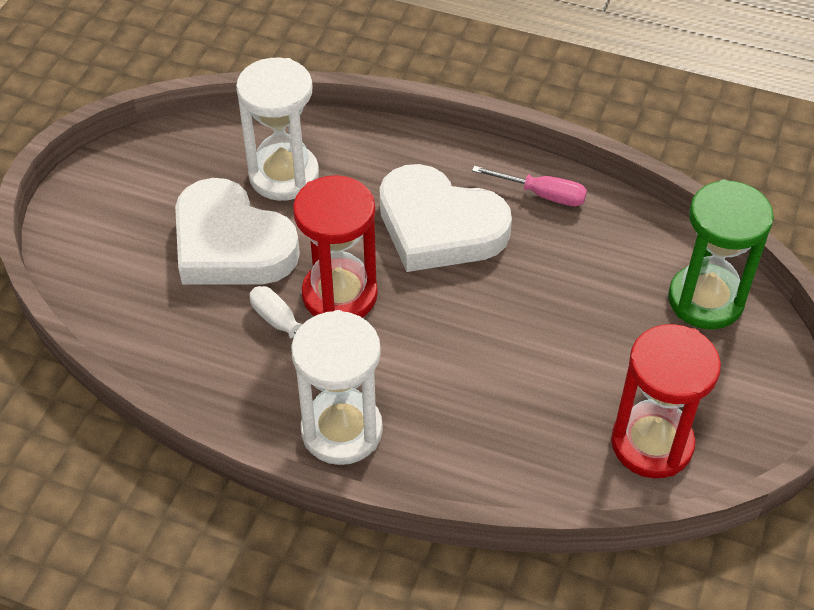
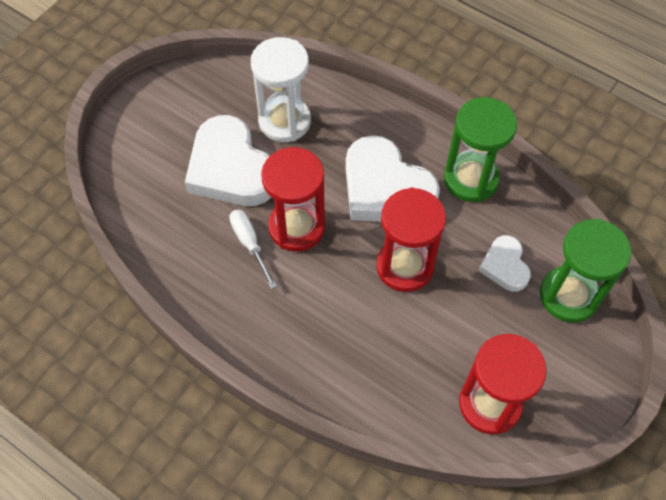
camera: 15 degrees right, 10 degrees up
white hourglass [291,310,383,465] -> none
pink screwdriver [472,166,587,206] -> green hourglass [444,97,517,202]
none -> red hourglass [376,187,446,292]
none -> white heart [478,235,531,292]

